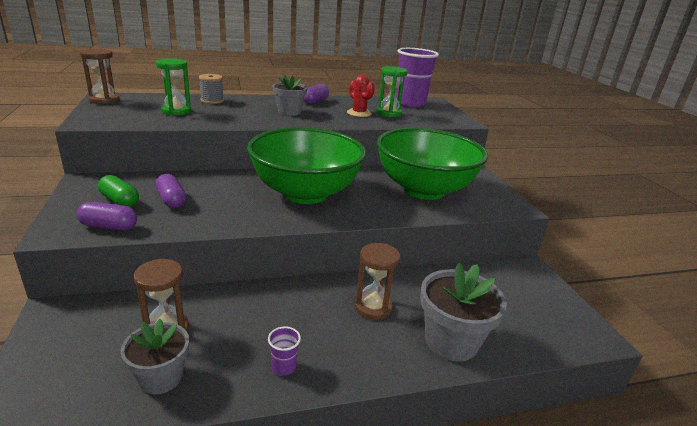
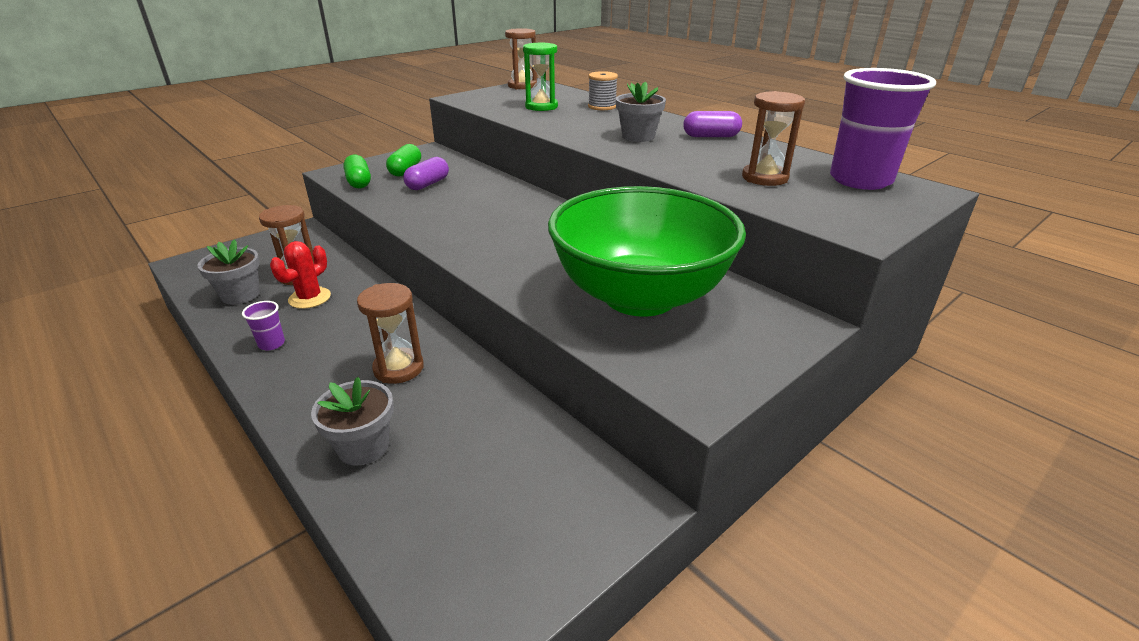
camera: 65 degrees right, 5 degrees up
purple capsule [77,202,137,231] -> green capsule [343,155,371,188]
green bowl [247,127,366,204] -> none
red cactus [347,75,375,117] -> red cactus moved to [270,241,331,309]
green hourglass [377,66,408,117] -> brown hourglass [742,91,805,186]
grey flower pot [420,263,507,362] -> grey flower pot [311,377,394,466], size x0.65

